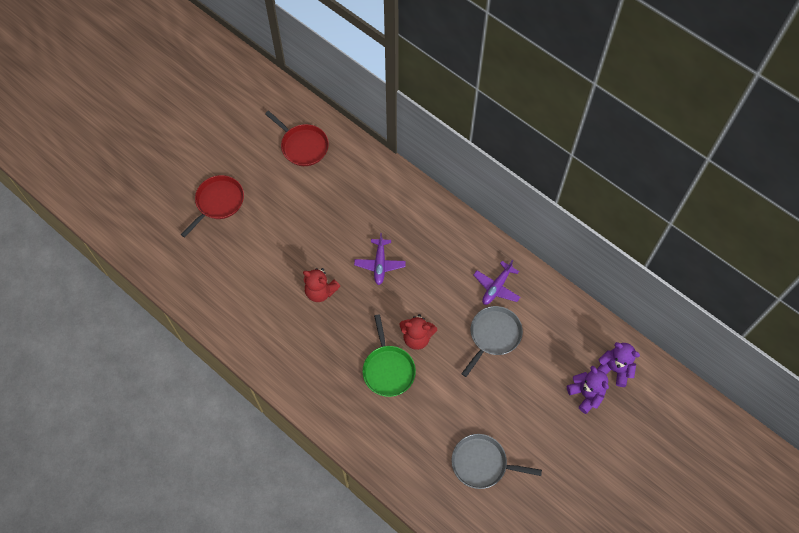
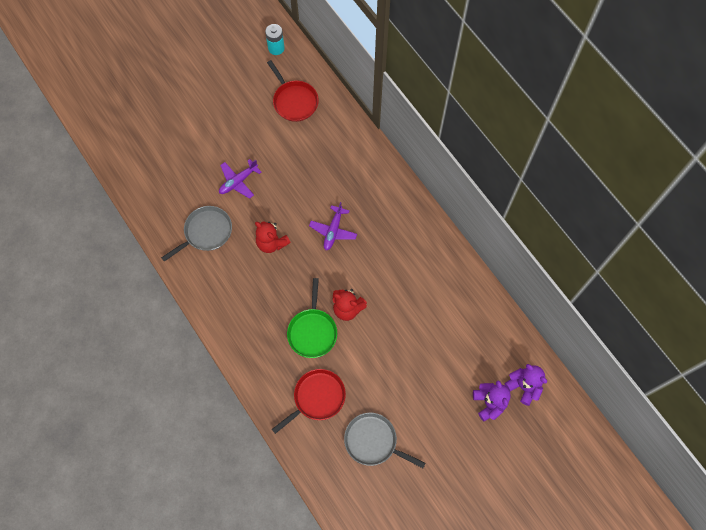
camera: 15 degrees right, 5 degrees up
red pan [181,175,244,237] -> red pan moved to [272,369,346,434]
grey pan [461,306,523,377] -> grey pan moved to [161,206,232,262]
purple plane [474,260,520,305] -> purple plane moved to [219,159,262,199]
none -> turquoise battery [265,24,285,55]

